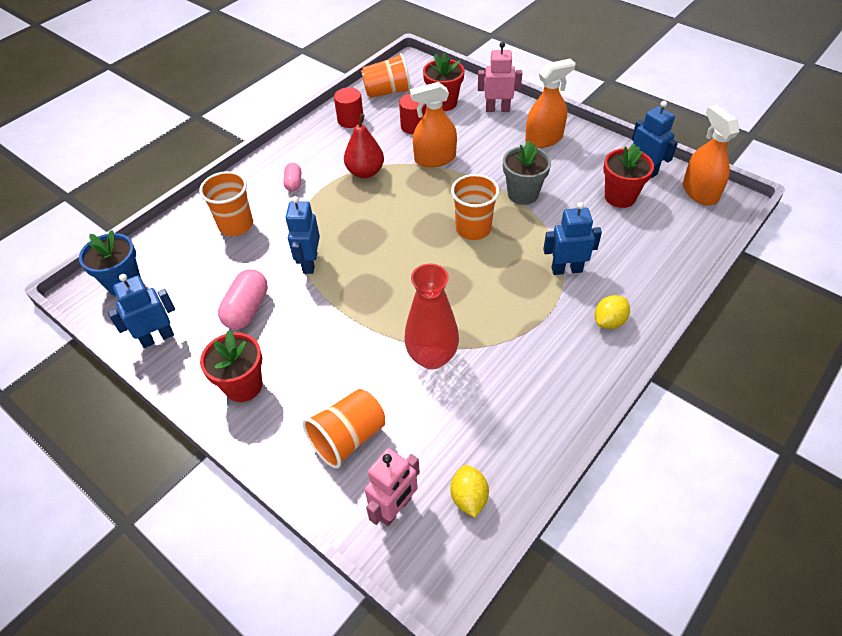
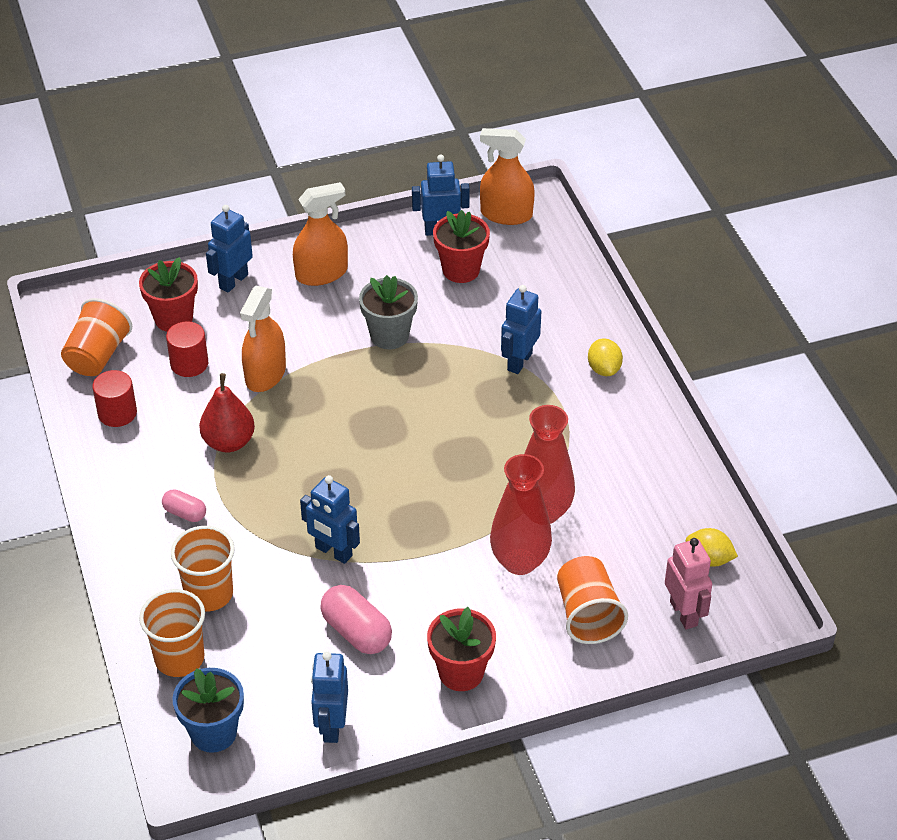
camera: 60 degrees left, 5 degrees down
orange cup [451,174,499,240] -> orange cup moved to [139,589,205,677]
pink robot [478,42,522,112] -> blue robot [206,205,253,293]
orange spray bottle [525,59,576,148] -> orange spray bottle turned 60 degrees clockwise [293,182,348,286]
none -> red vase [490,454,552,575]

